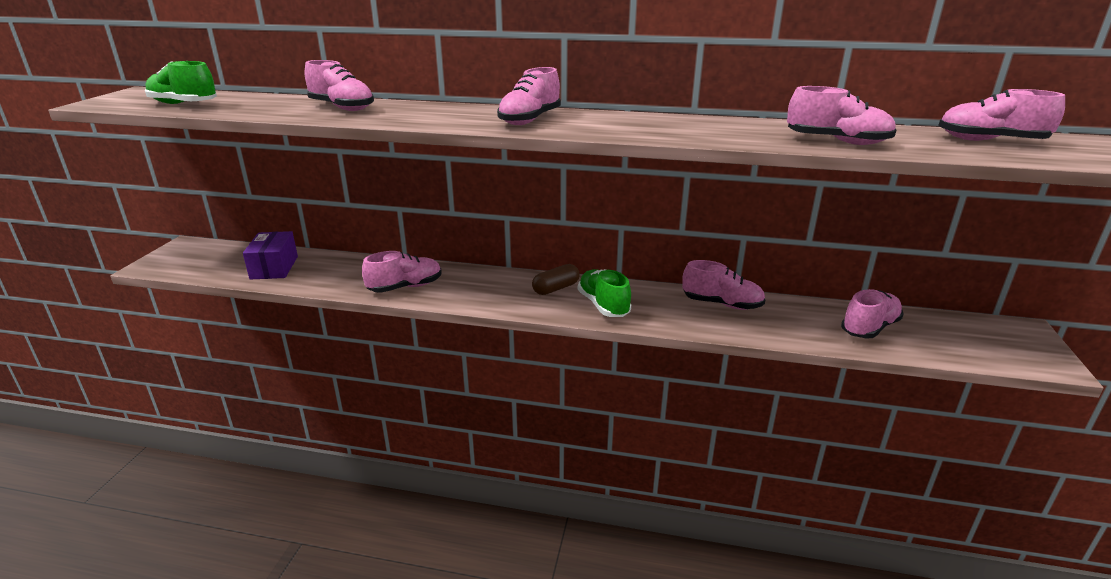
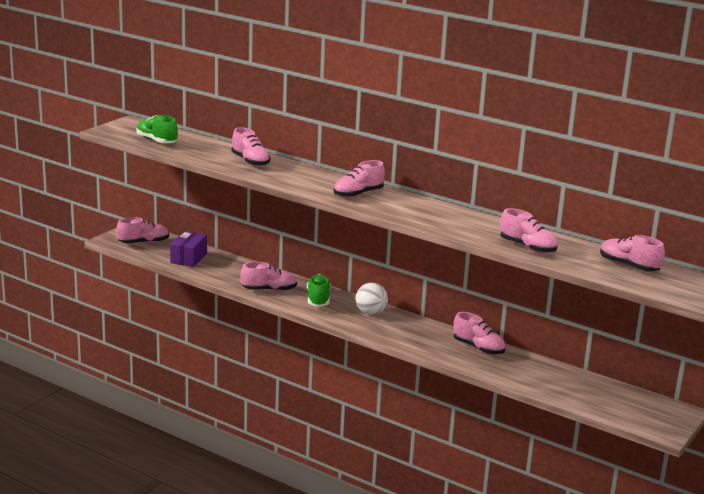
camera: 20 degrees right, 5 degrees down
brown capsule [532,264,580,295] -> white ball [355,283,388,315]
green shoe [578,269,631,317] -> green shoe moved to [307,274,331,307]
pink shoe [841,289,904,338] -> pink shoe moved to [116,217,169,243]

